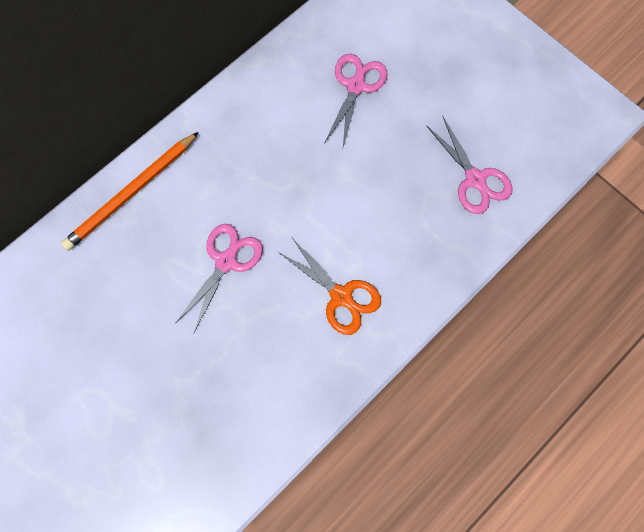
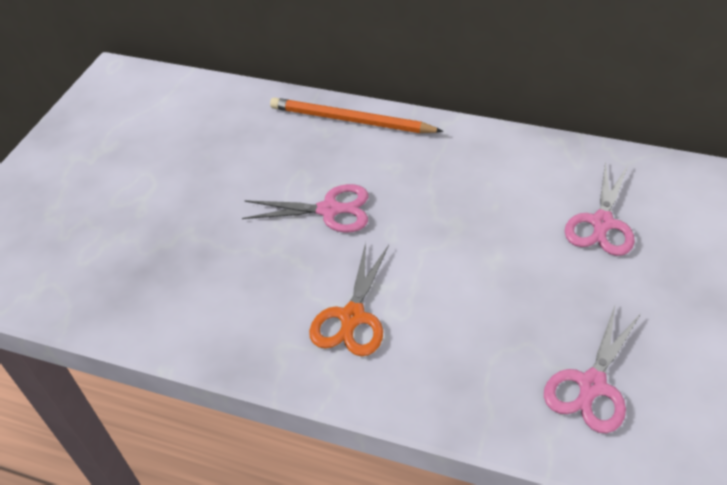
camera: 65 degrees right, 25 degrees down
pink scissors [324,54,387,147] -> pink scissors turned 120 degrees clockwise [565,161,635,256]

